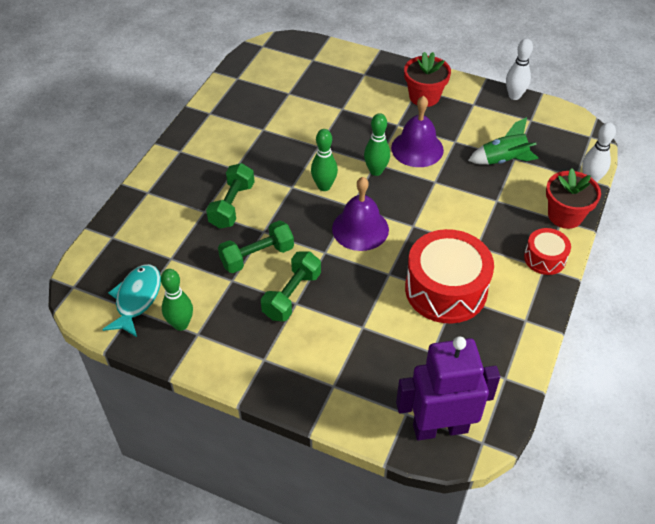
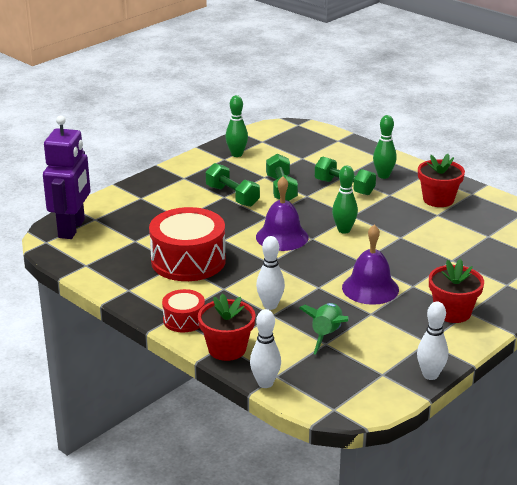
camera: 110 degrees right, 20 degrees down
turquoise fish [102,264,161,337] -> none
green bowling pin [364,113,390,176] -> green bowling pin moved to [373,115,397,179]
none -> white bowling pin [256,236,285,310]
none -> red flower pot [418,154,465,207]

